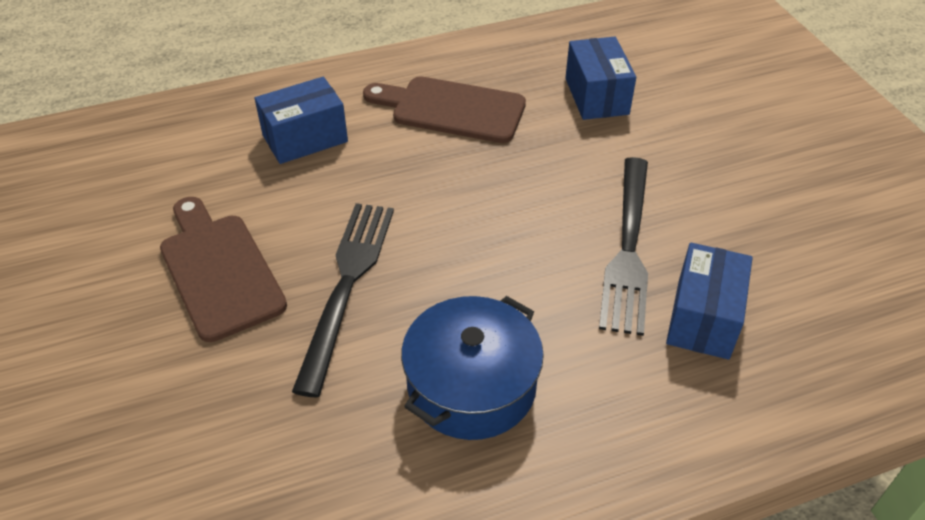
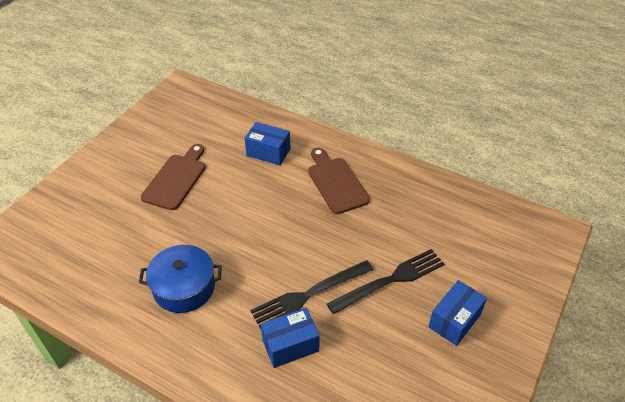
camera: 50 degrees right, 0 degrees up
black fork [292,203,394,397] -> black fork moved to [327,249,444,314]
blue box [565,37,636,120] -> blue box moved to [428,280,487,346]

